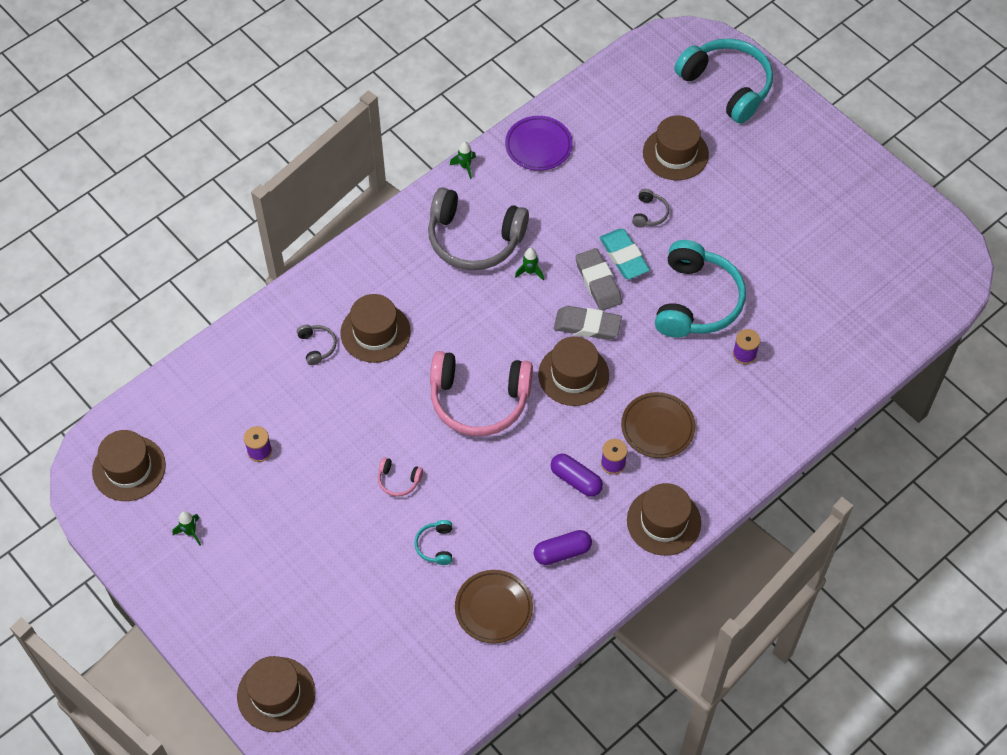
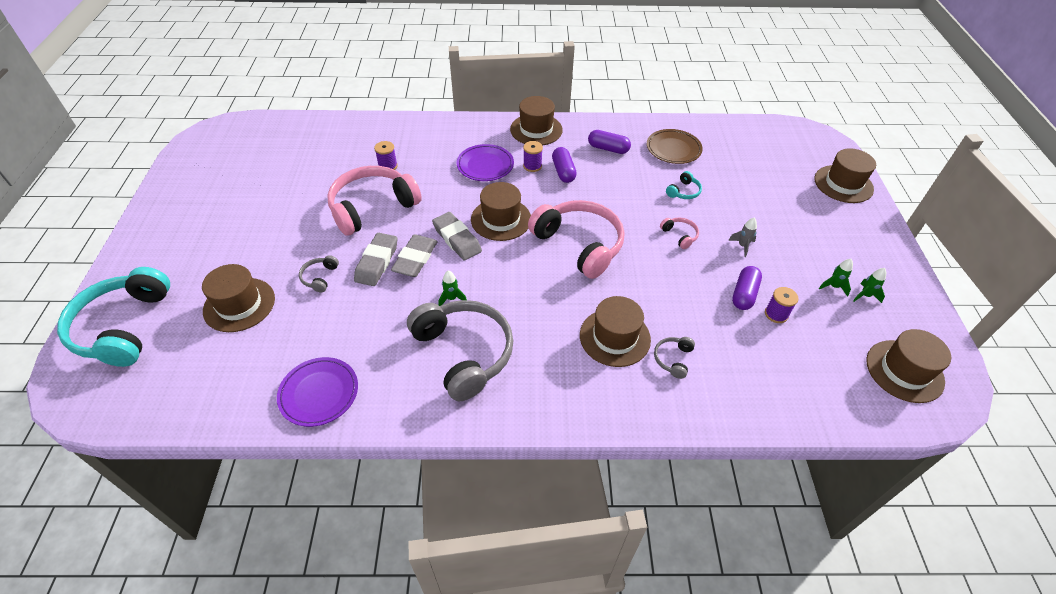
camera: 140 degrees left, 10 degrees down
green rocket [450,142,476,179] -> green rocket moved to [819,259,853,297]
turquoise eraser [599,229,650,279] -> grey eraser [354,233,398,286]
brown plate [621,392,695,458] -> purple plate [456,144,514,181]
grey headphones [632,189,669,227] -> grey headphones turned 45 degrees counterclockwise [299,255,339,292]
turquoise headphones [655,240,746,338] -> pink headphones [327,166,422,236]
none -> grey rocket [728,218,757,257]
none -> purple capsule [732,266,762,310]

